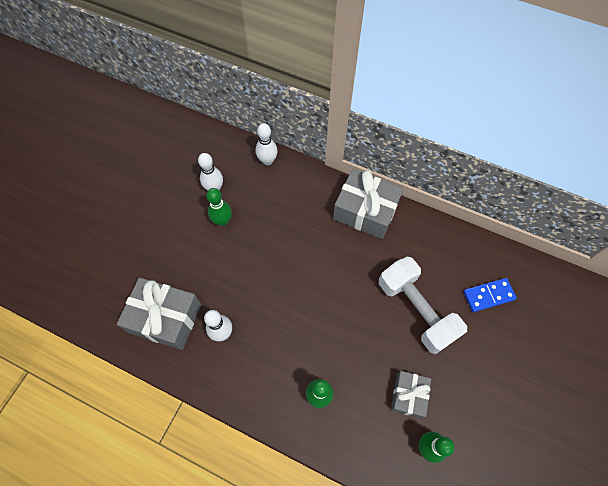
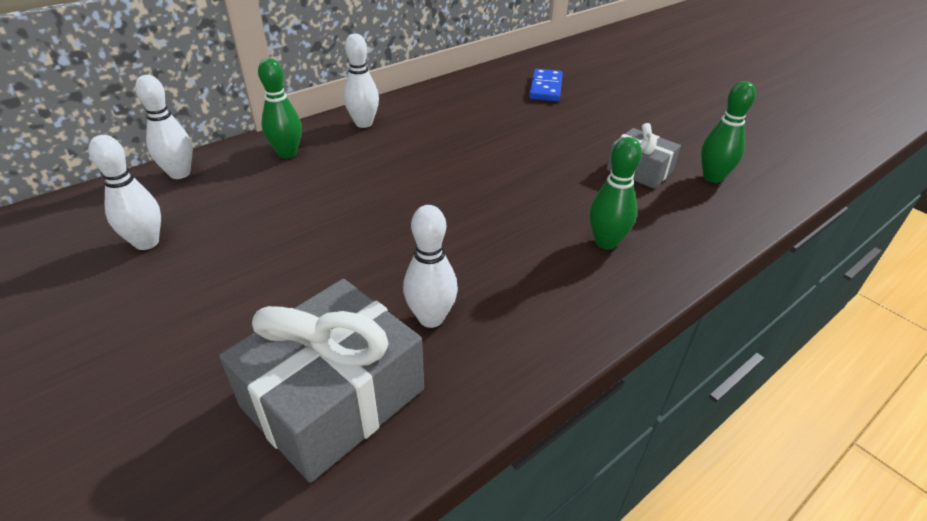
camera: 65 degrees left, 25 degrees down
green bowling pin [206,188,232,226] -> green bowling pin moved to [258,58,302,158]
grey gift [333,169,404,239] -> white bowling pin [343,33,379,128]
white dumbbell [379,257,467,354] -> none

